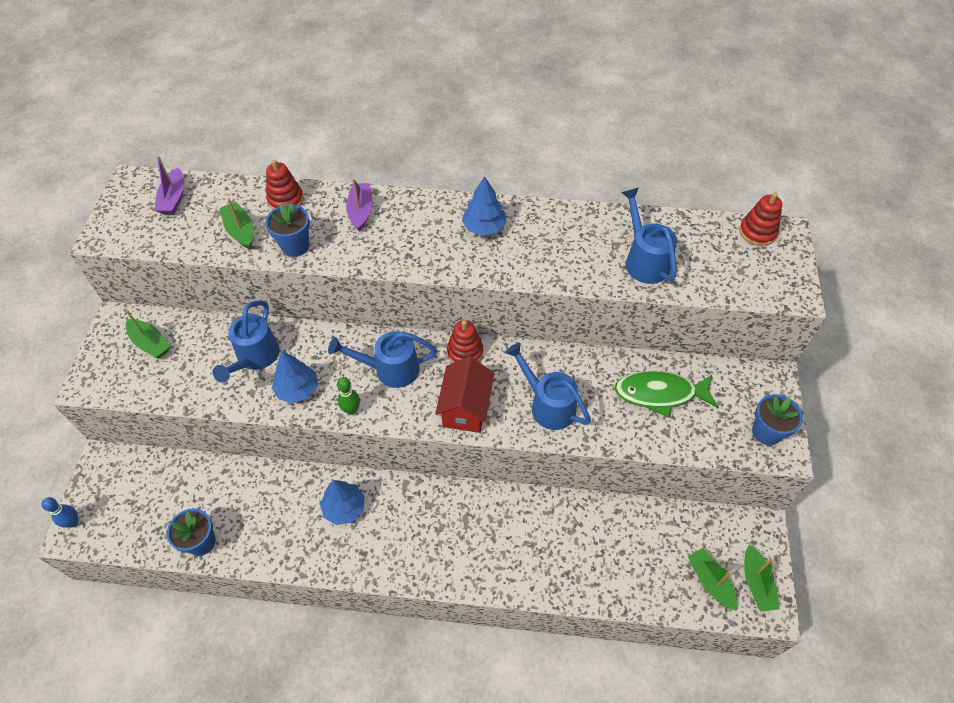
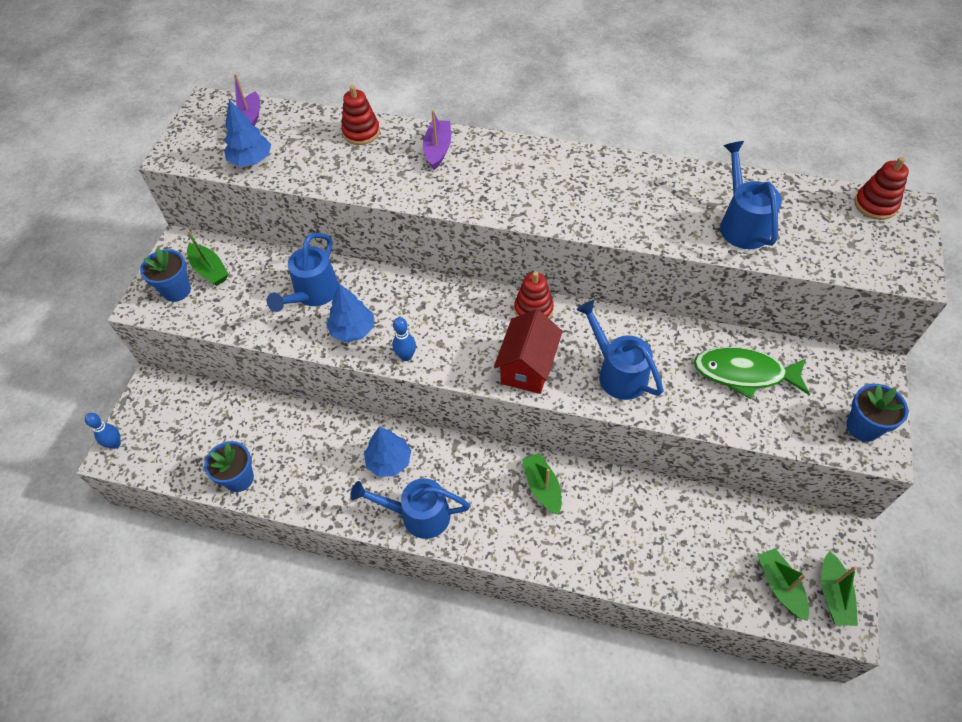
camera: 10 degrees right, 0 degrees up
green boat [220,198,253,249] -> green boat moved to [522,453,562,515]
blue flower pot [265,202,310,257] -> blue flower pot moved to [140,248,191,302]
blue watering can [328,331,437,388] -> blue watering can moved to [350,478,470,539]
green bowling pin [337,377,360,415] -> blue bowling pin [392,317,416,361]
blue tree [462,176,507,236] -> blue tree moved to [224,100,271,166]

